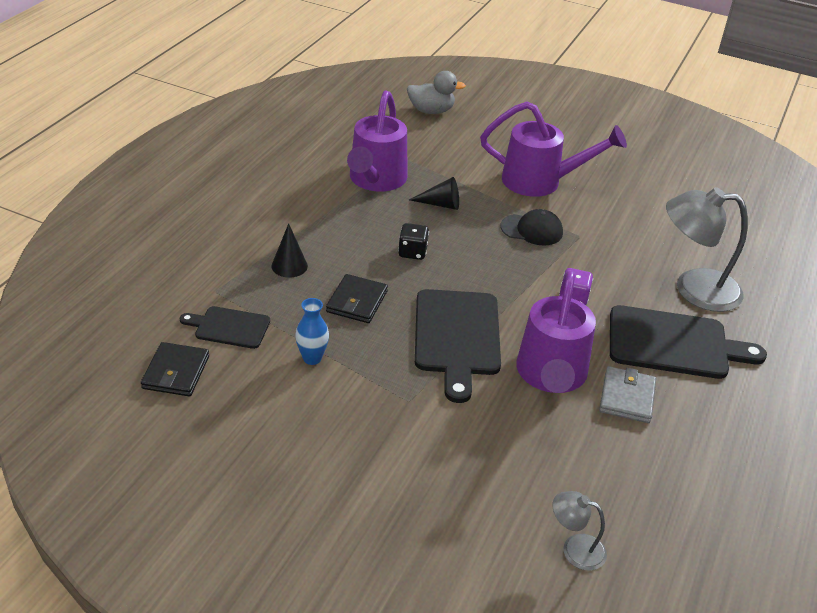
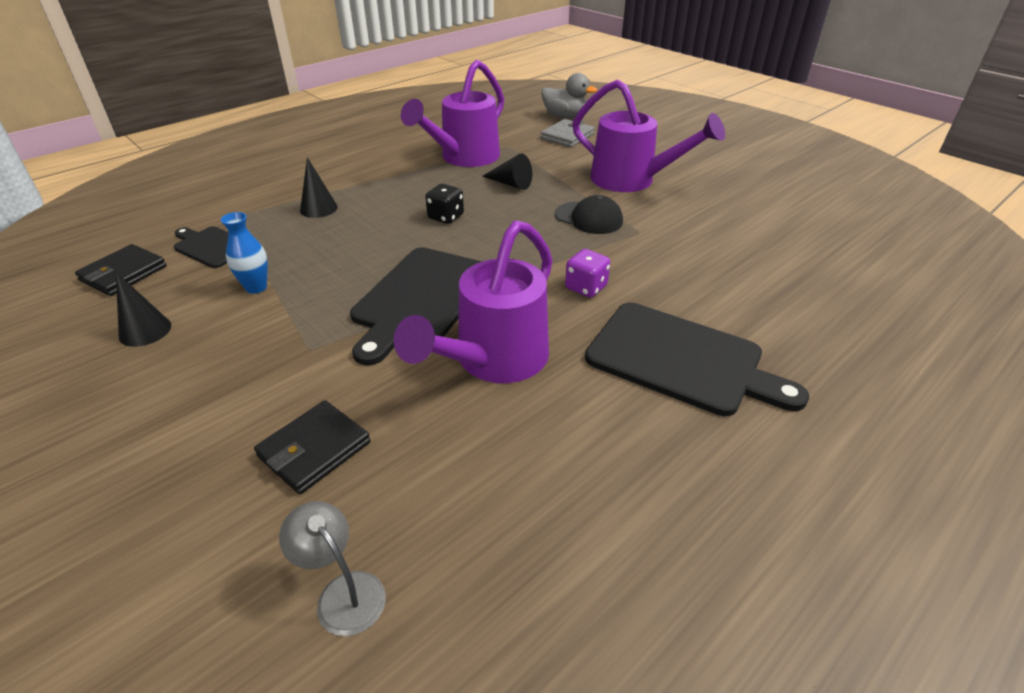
camera: 25 degrees right, 0 degrees up
black wallet [326,274,388,323] -> black wallet moved to [254,400,371,494]
grey wallet [599,366,656,423] -> grey wallet moved to [541,119,595,147]
grey lamp [666,187,748,312] -> none
none -> black cone [116,272,171,347]

